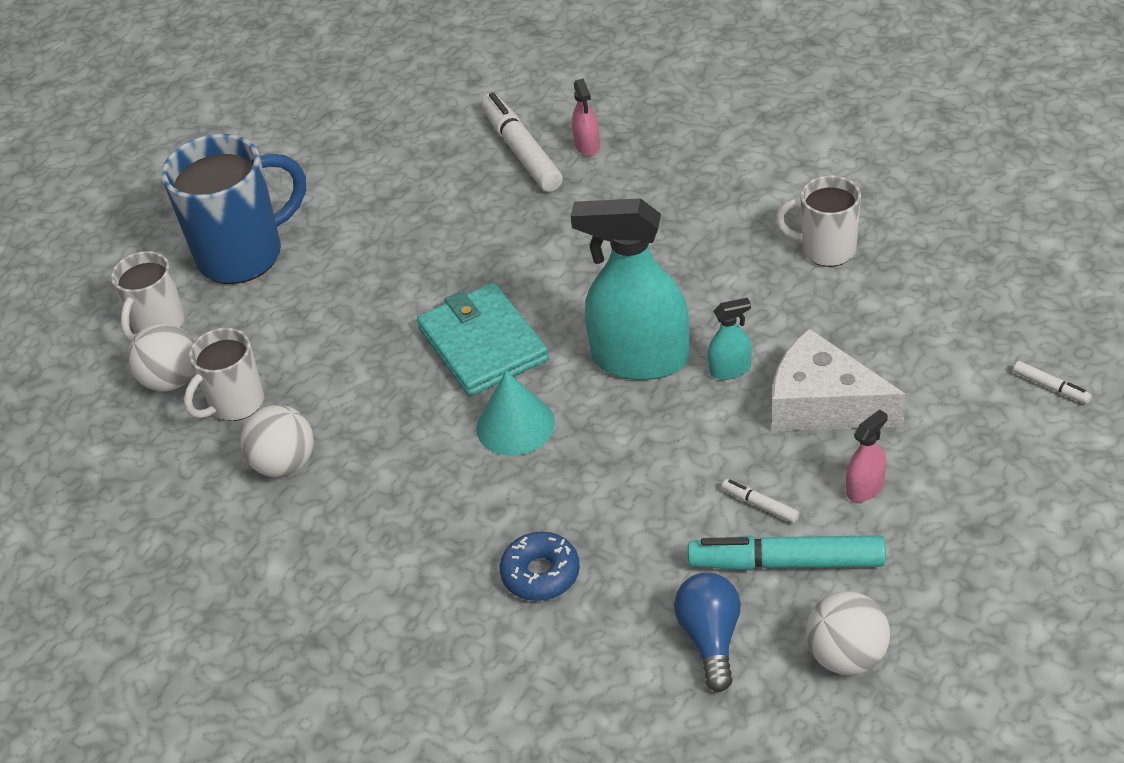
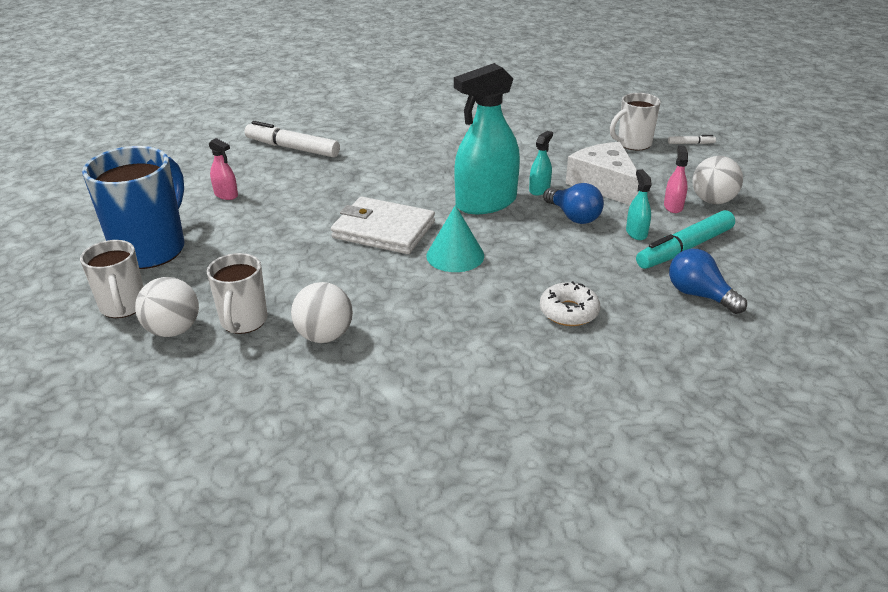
camera: 45 degrees left, 10 degrees down
turquoise wallet [417,283,549,396] -> white wallet [331,197,435,254]
blue donut [500,532,580,601] -> white donut [540,281,600,326]
pink spray bottle [572,78,600,156] -> pink spray bottle moved to [209,138,238,200]
white marker [722,479,799,523] -> turquoise spray bottle [626,169,652,240]
white cheese [772,329,906,431] -> white cheese turned 75 degrees clockwise [566,142,639,205]
white mug [776,175,861,267] -> white mug moved to [610,93,661,150]
white ball [806,591,890,675] -> white ball moved to [692,156,743,204]
none -> blue light bulb [543,183,604,224]

